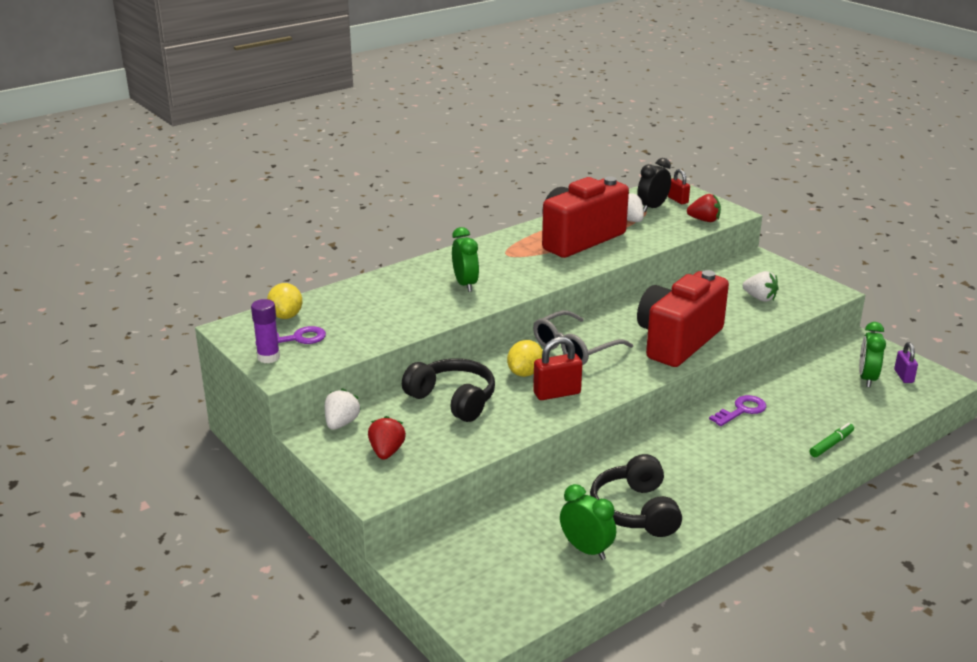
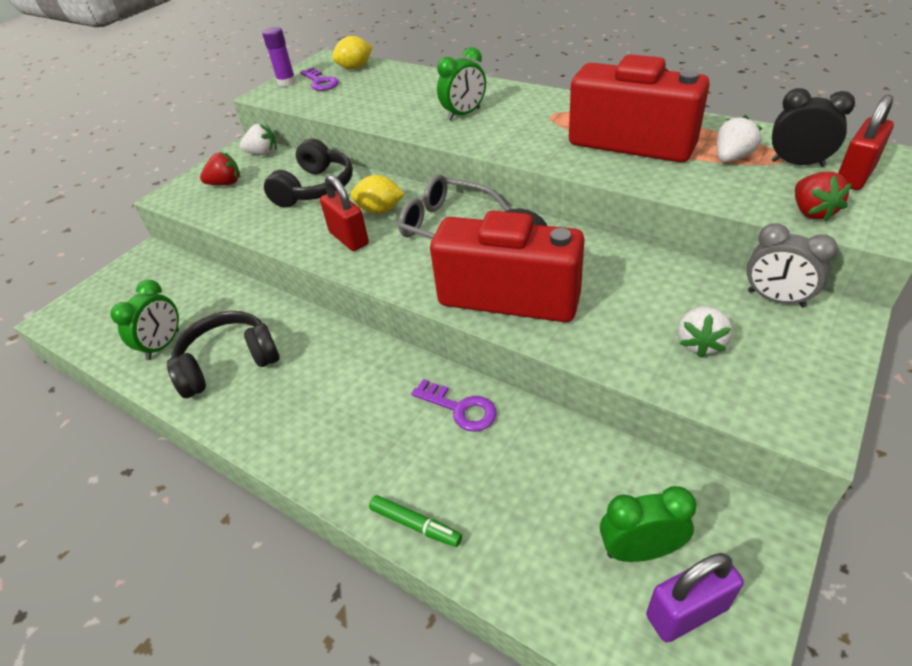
camera: 75 degrees right, 15 degrees up
red padlock [668,169,690,204] -> red padlock [838,95,894,190], size x1.55
purple padlock [894,342,918,383] -> purple padlock [646,553,744,642], size x1.55
none -> grey clock [746,223,838,308]

